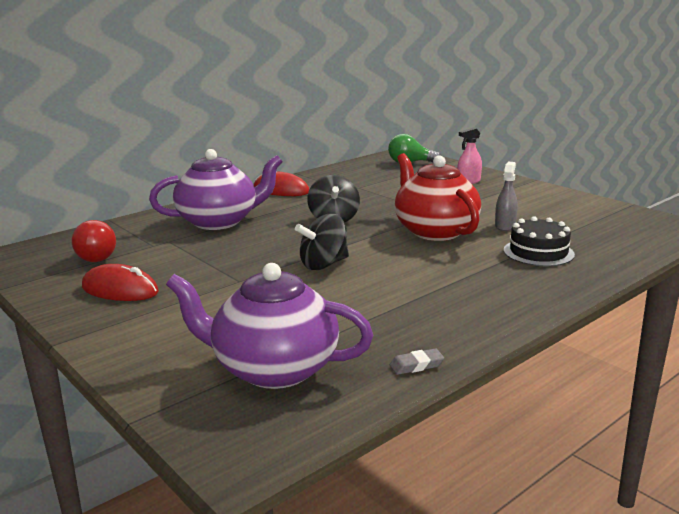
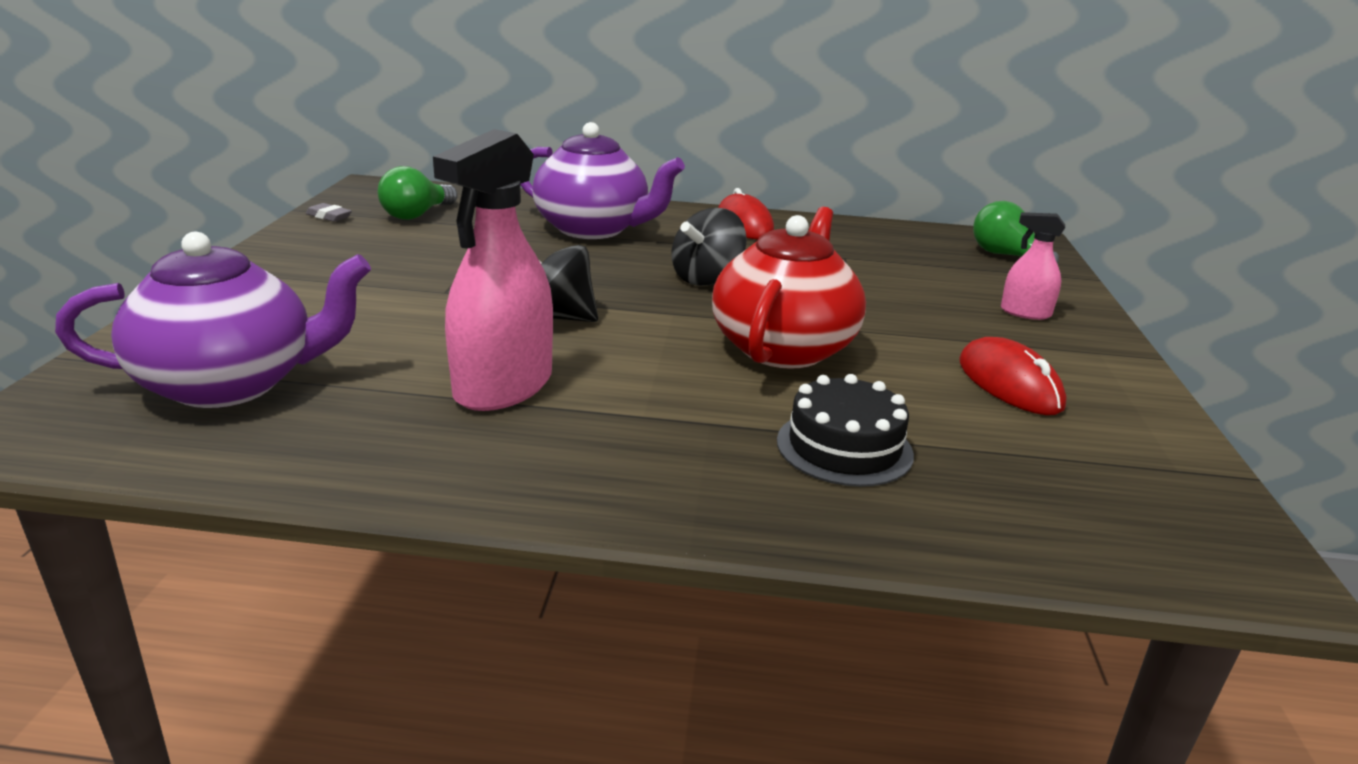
camera: 45 degrees right, 5 degrees up
red light bulb [72,220,116,262] -> green light bulb [378,166,457,220]
red mouse [82,264,159,301] -> red mouse moved to [959,337,1067,415]
purple teapot [166,263,373,389] -> purple teapot turned 105 degrees clockwise [55,232,371,408]
grey eraser [390,348,444,375] -> grey eraser moved to [306,203,352,222]
grey spray bottle [495,162,518,231] -> none
none -> pink spray bottle [433,129,553,411]

